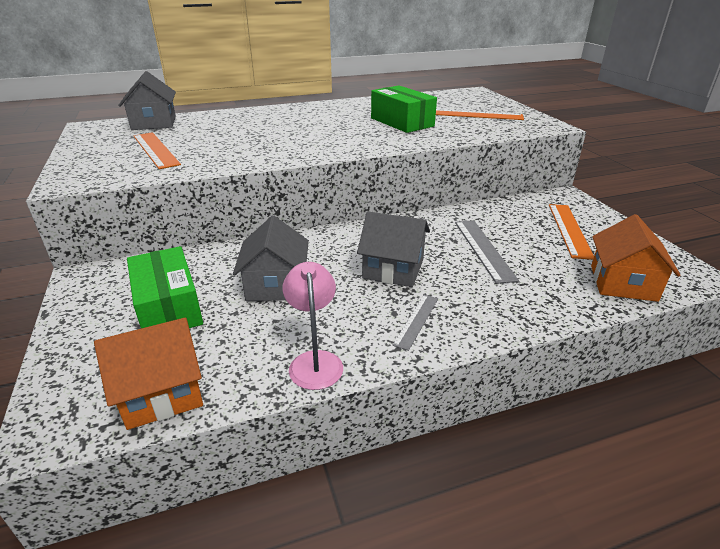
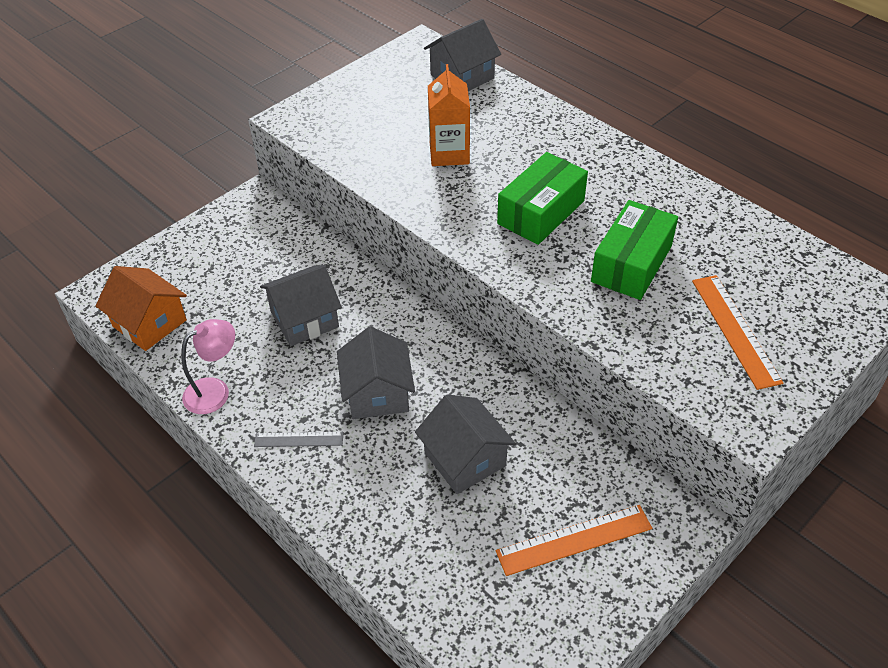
camera: 65 degrees right, 15 degrees up
green box [127,246,203,328] -> green box moved to [497,152,588,245]
orange ruler [134,132,181,169] -> none
grey ruler [455,220,519,284] -> grey house [415,394,516,494]
orange house [591,214,681,302] -> none
none -> orange carton [428,64,470,166]

